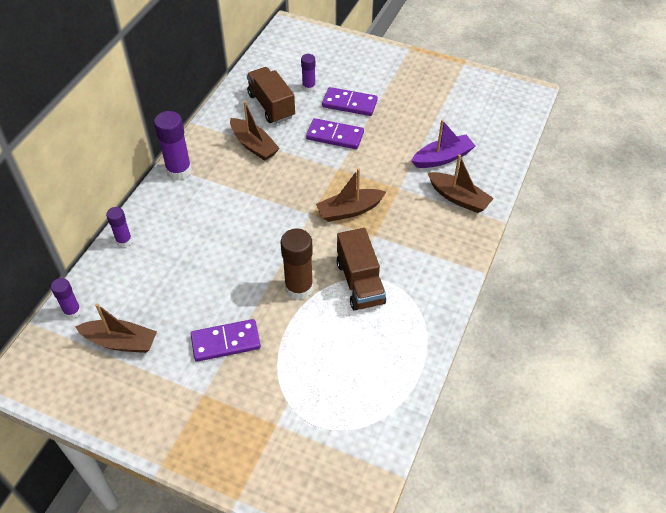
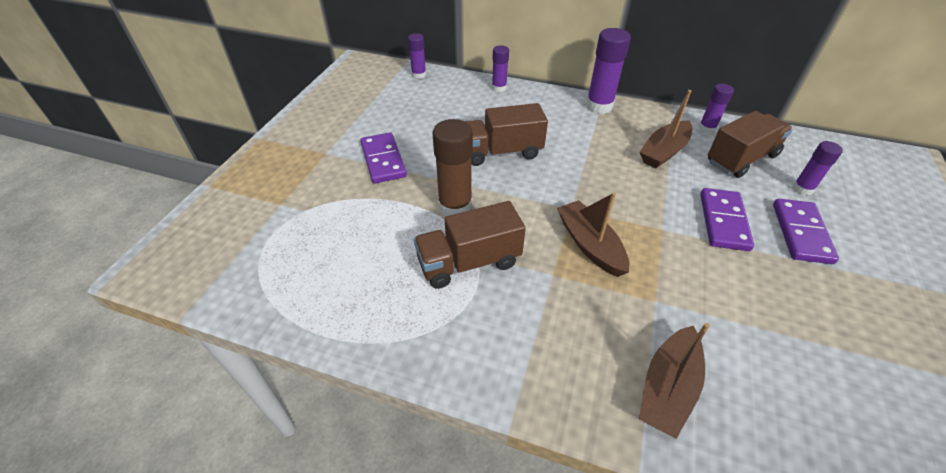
camera: 85 degrees right, 5 degrees down
brown boat [75,304,157,353] -> none
purple boat [411,120,475,168] -> none
none -> brown truck [465,103,548,166]
none -> purple glue stick [698,84,734,134]

